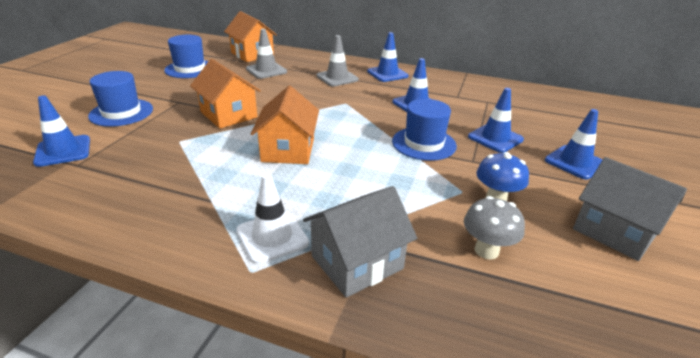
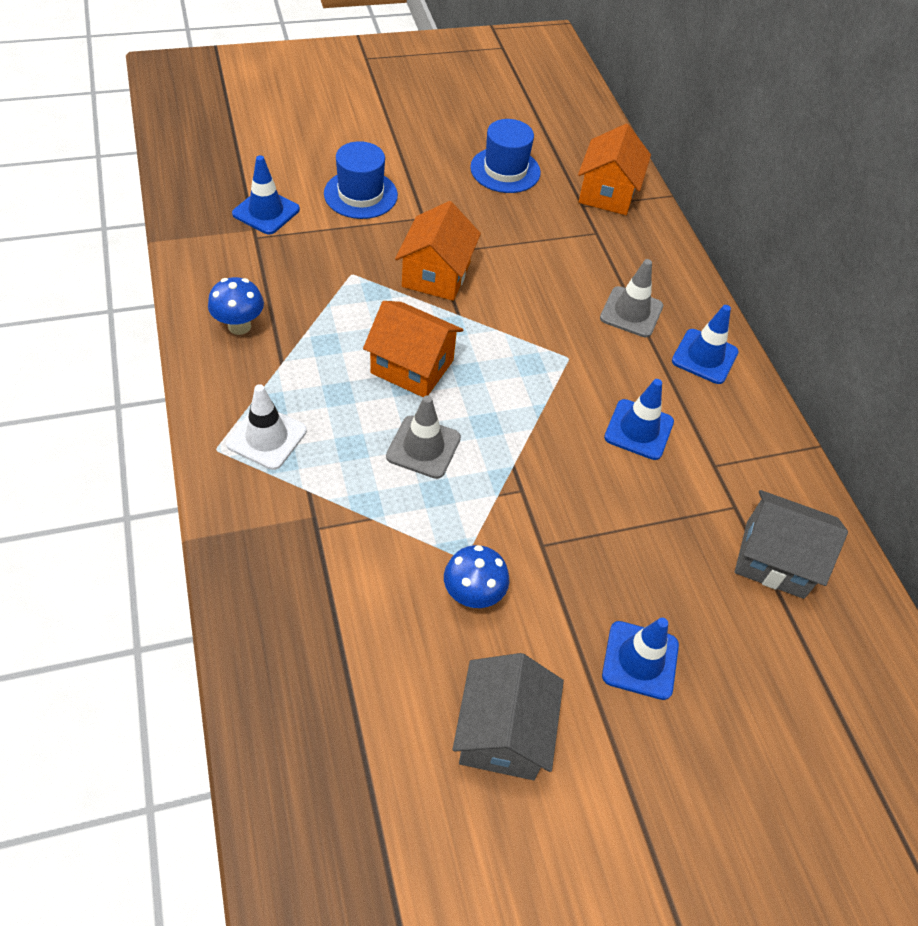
camera: 50 degrees right, 20 degrees up
grey traffic cone [246,29,287,79] -> grey traffic cone moved to [386,395,461,479]
orange house [251,86,319,164] -> orange house turned 60 degrees clockwise [363,301,463,397]
grey house [303,186,417,297] -> grey house moved to [735,490,848,599]
blue hat [392,99,457,161] -> none
grey mushroom [464,196,525,259] -> none
blue traffic cone [468,88,524,153] -> none
none -> blue mushroom [208,277,264,335]

